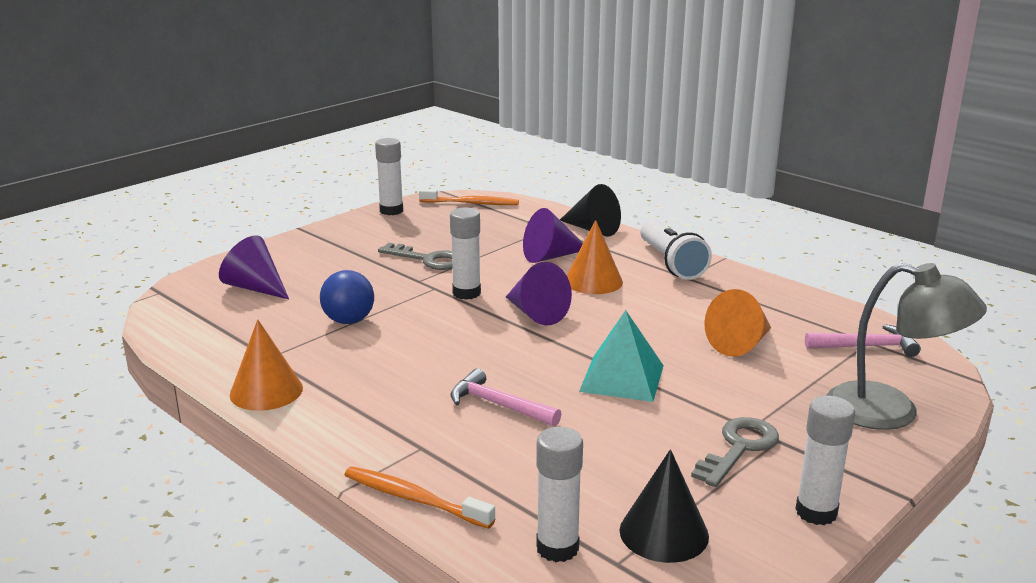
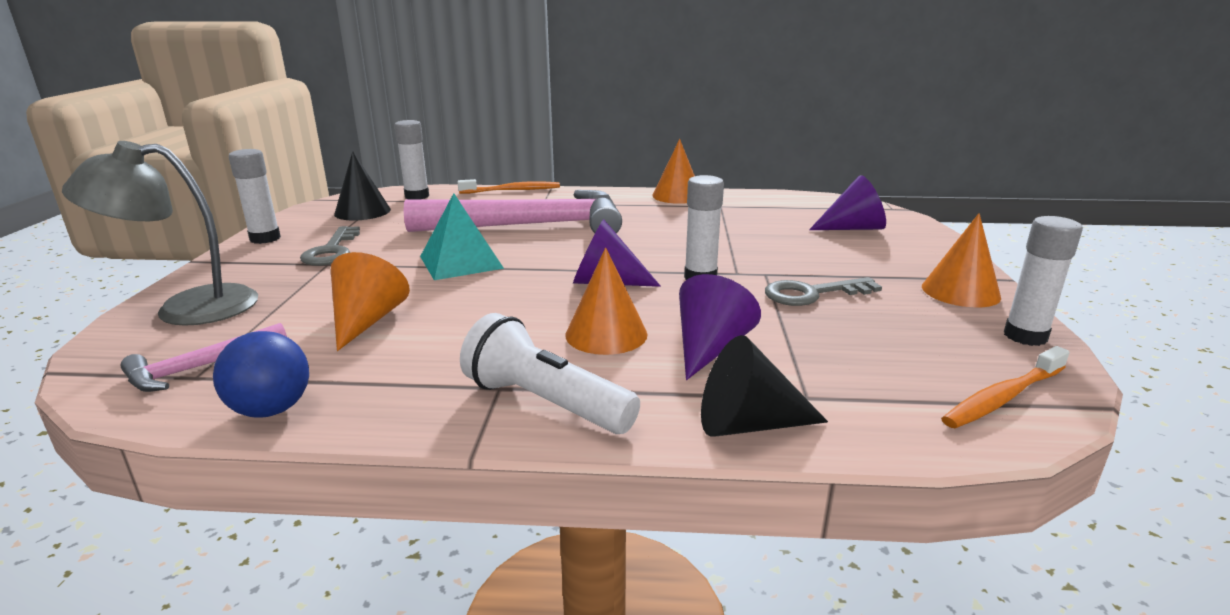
camera: 140 degrees right, 0 degrees up
blue ball [320,270,374,324] -> blue ball moved to [213,331,309,418]
pink hammer [451,368,561,427] -> pink hammer [403,190,622,233], size x2.25
none -> orange cone [922,213,1001,307]

